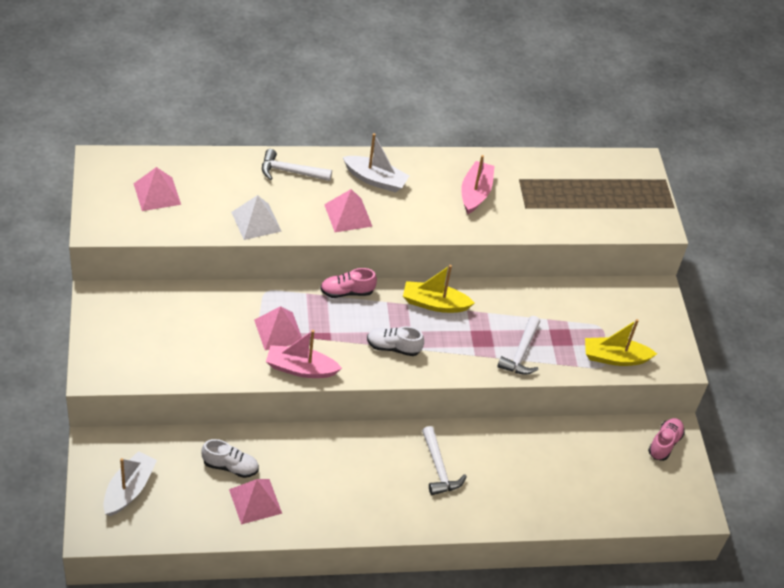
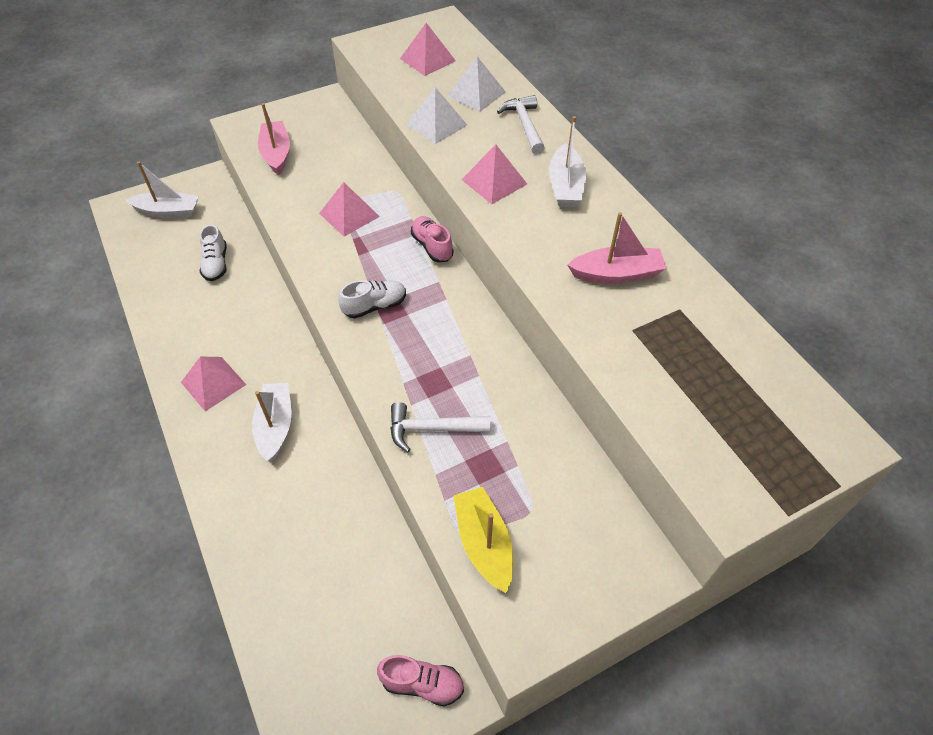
camera: 75 degrees right, 5 degrees up
pink pyramid [229,479,282,524] -> pink pyramid moved to [181,357,246,411]
pink boat [266,330,342,378] -> pink boat moved to [258,103,290,175]
white shoe [367,326,424,356] -> white shoe turned 75 degrees clockwise [338,280,406,318]
yellow boat [403,265,475,313] -> none
white hammer [422,426,467,495] -> white boat [252,383,291,462]
none -> white pyramid [447,57,506,112]

